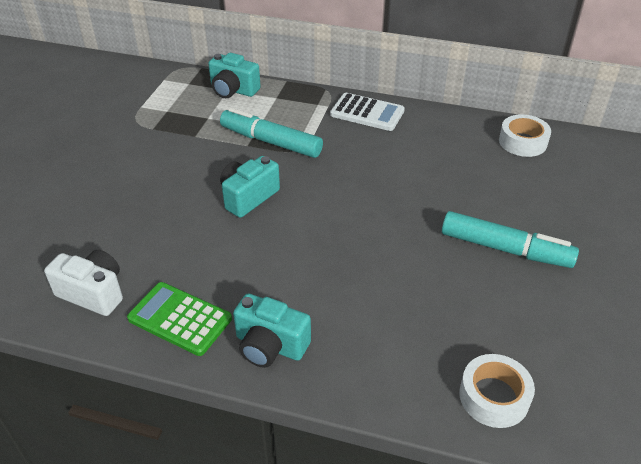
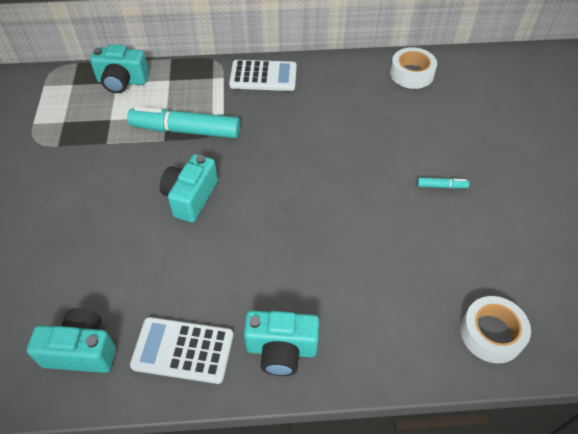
camera: 20 degrees left, 10 degrees up
white camera [44,250,123,316] -> turquoise camera [27,308,116,373]
green calculator [127,282,232,356] -> white calculator [130,317,234,384]
turquoise marker [442,211,579,268] -> turquoise marker [417,177,469,189], size x0.42

